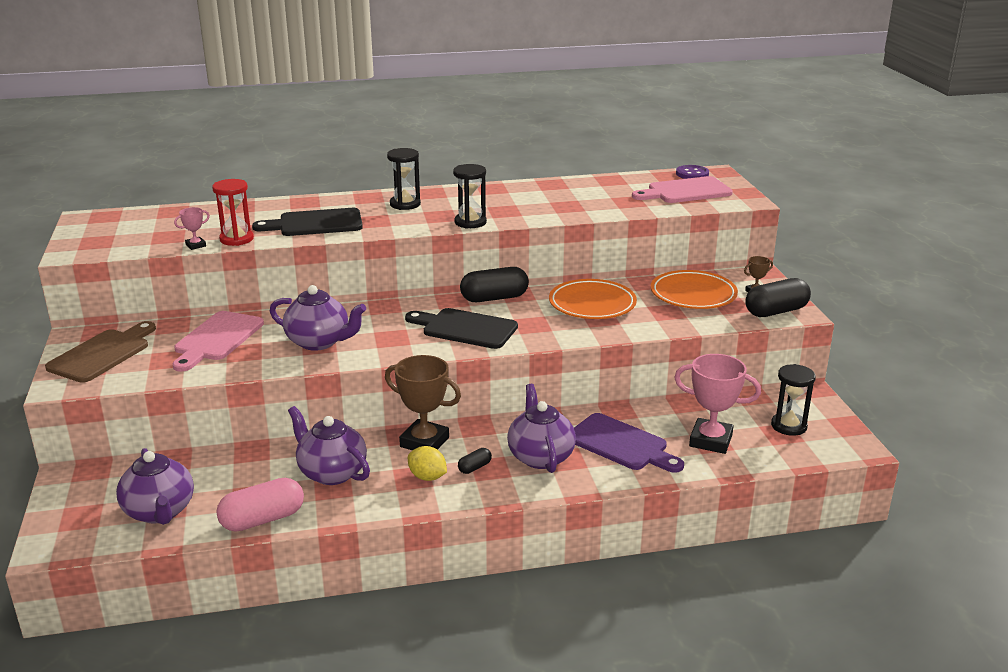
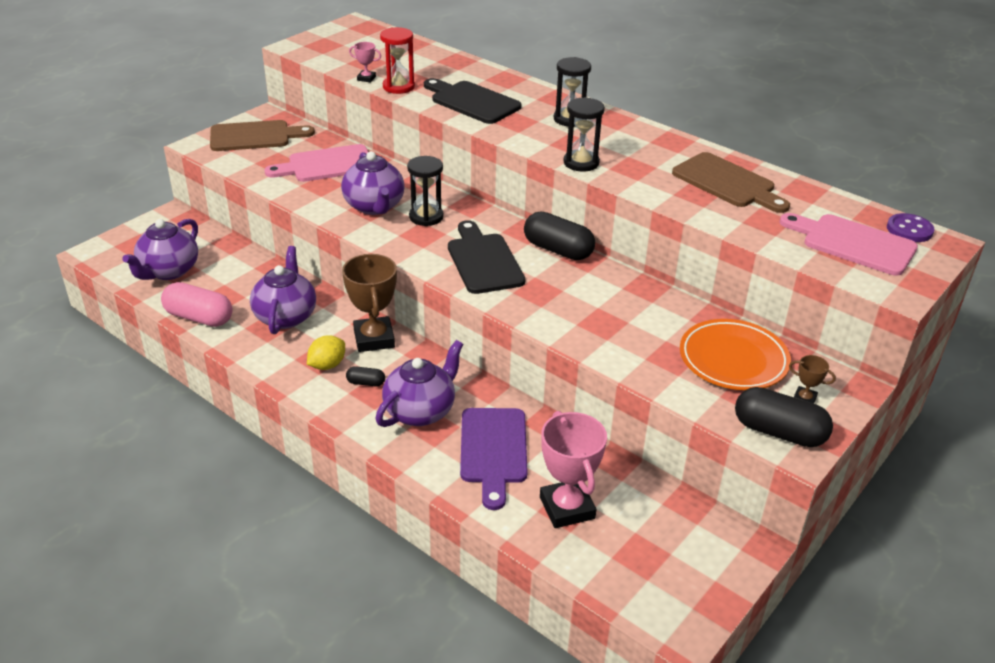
camera: 50 degrees right, 10 degrees up
yellow lemon [408,446,447,481] -> yellow lemon turned 45 degrees clockwise [307,335,345,370]
orange plate [549,279,637,319] -> none
black hourglass [771,364,816,436] -> black hourglass moved to [407,156,444,226]
none -> brown cutting board [672,152,790,213]

